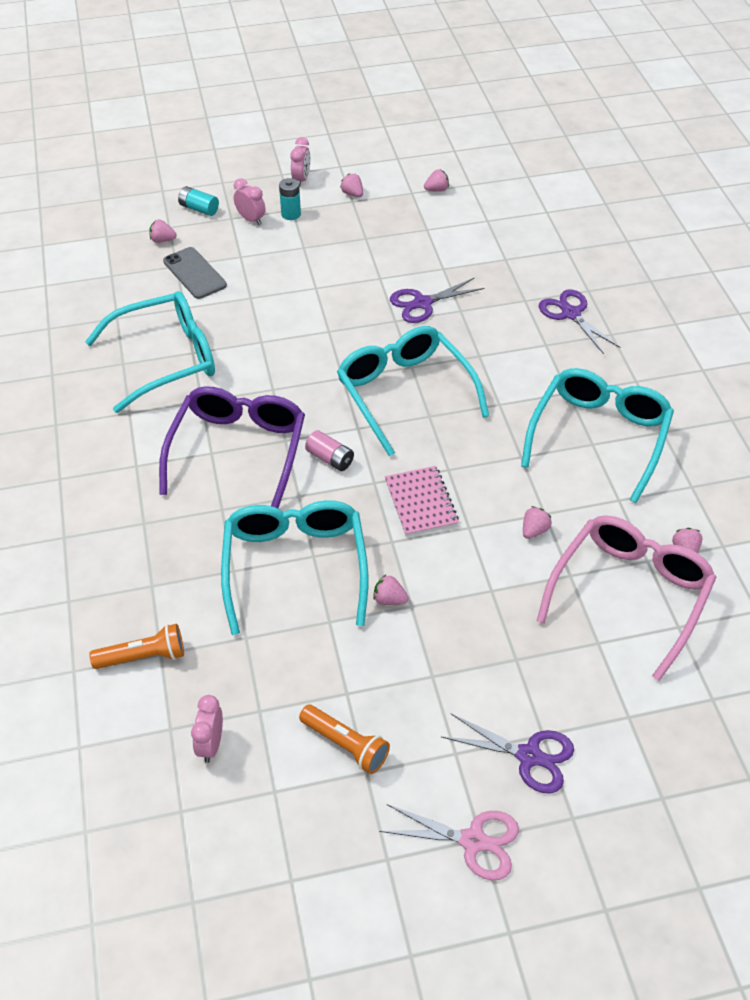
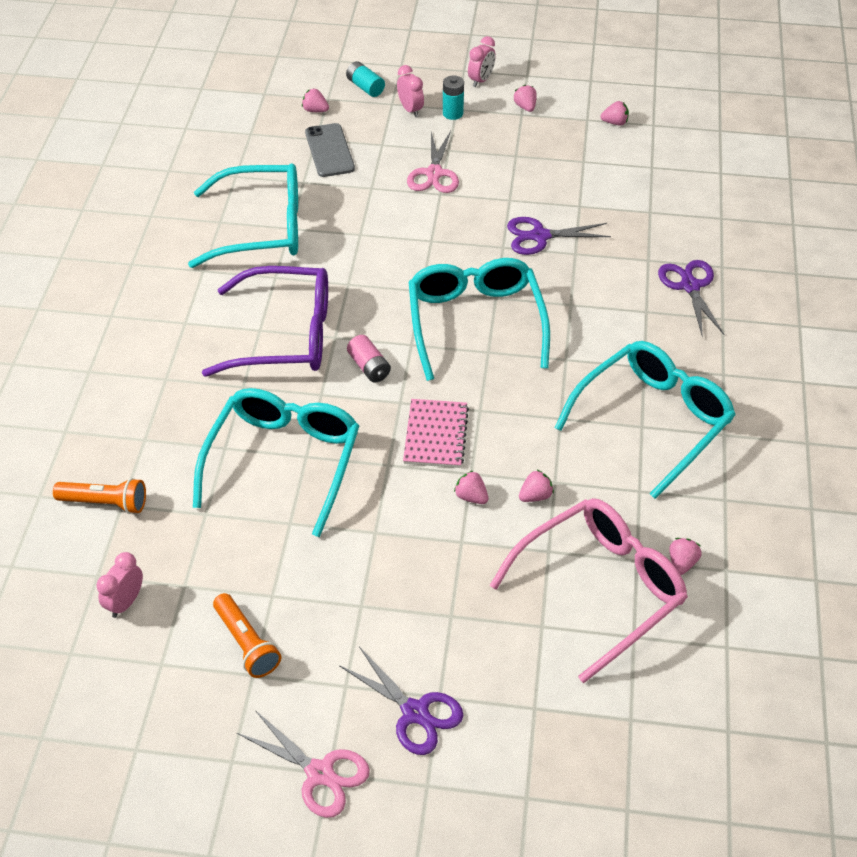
camera: 20 degrees right, 0 degrees up
purple glasses [159,386,305,509] -> purple glasses turned 60 degrees clockwise [202,266,328,377]
pink strawberry [373,575,409,605] -> pink strawberry moved to [454,470,488,504]
none -> pink scissors [407,131,459,193]

